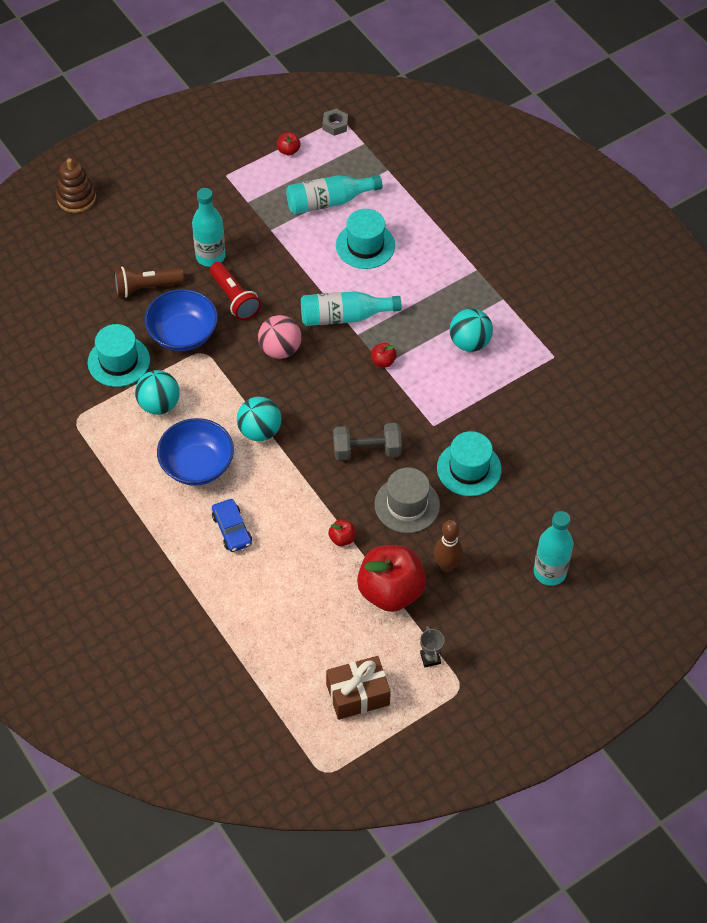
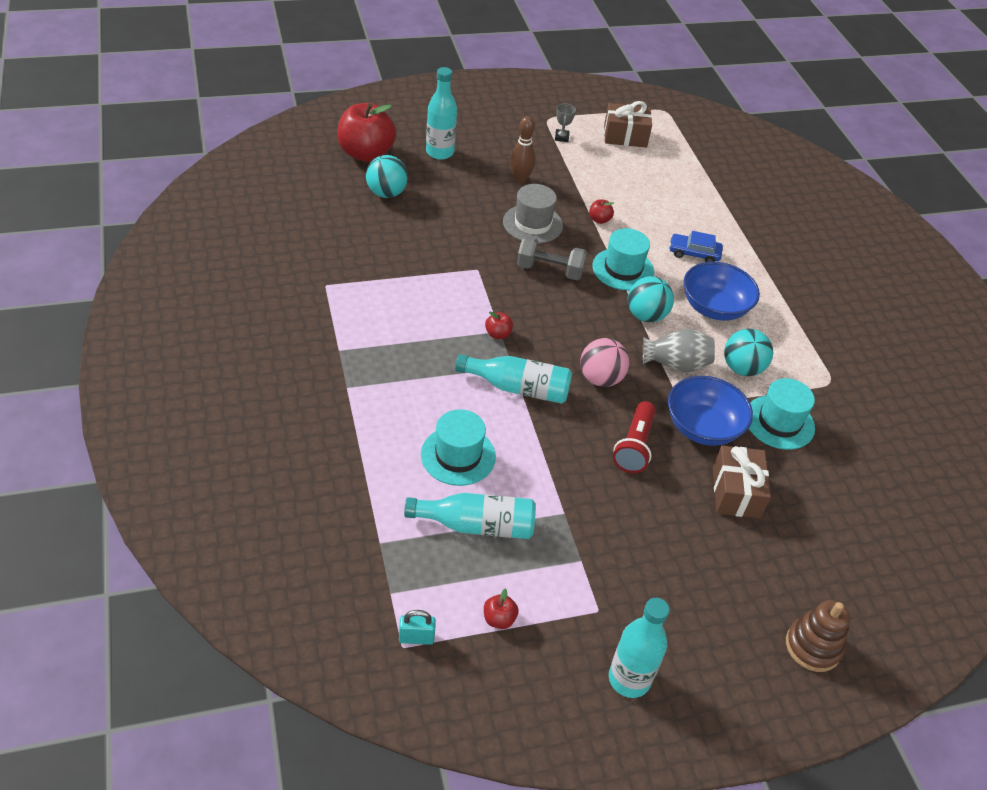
camera: 165 degrees left, 10 degrees down
brown flashlight [114,267,184,298] -> brown gift [713,446,771,518]
turquoise bottle [192,188,225,267] -> turquoise bottle moved to [609,598,670,698]
red flashlight [210,262,261,320] -> red flashlight turned 150 degrees counterclockwise [613,401,656,473]
blue car [212,499,252,552] -> blue car turned 75 degrees counterclockwise [669,231,723,262]
grey nut [323,108,348,136] -> turquoise padlock [399,610,436,645]
red apple [357,545,426,612] -> red apple moved to [337,103,396,162]
turquoise hat [437,431,502,496] -> turquoise hat moved to [592,228,654,291]
turquoise ball [450,308,493,352] -> turquoise ball moved to [366,155,408,198]
none -> grey vase [643,329,715,373]

